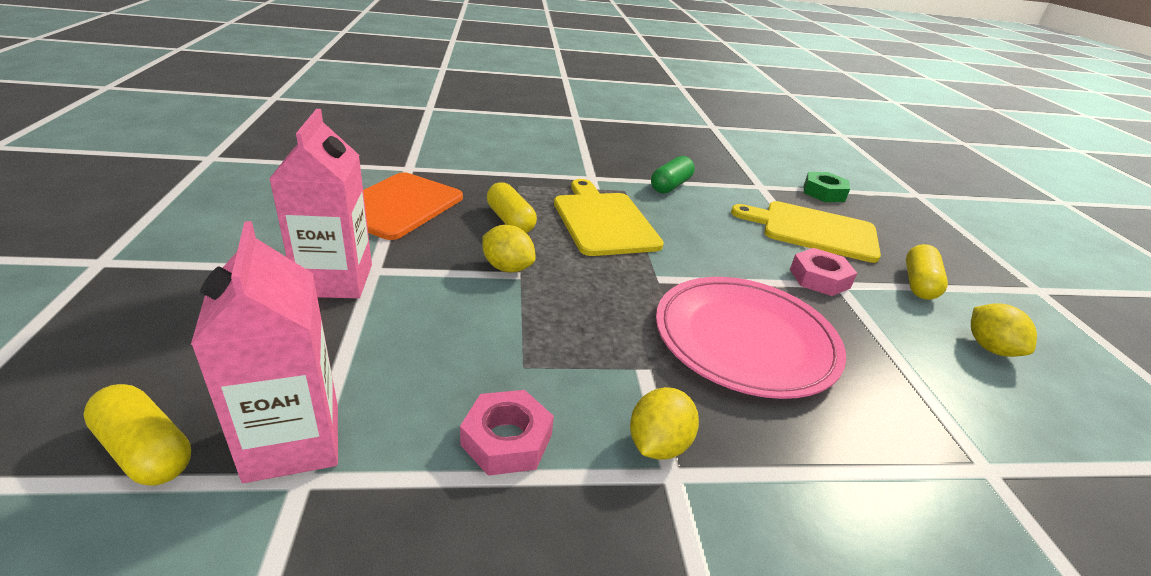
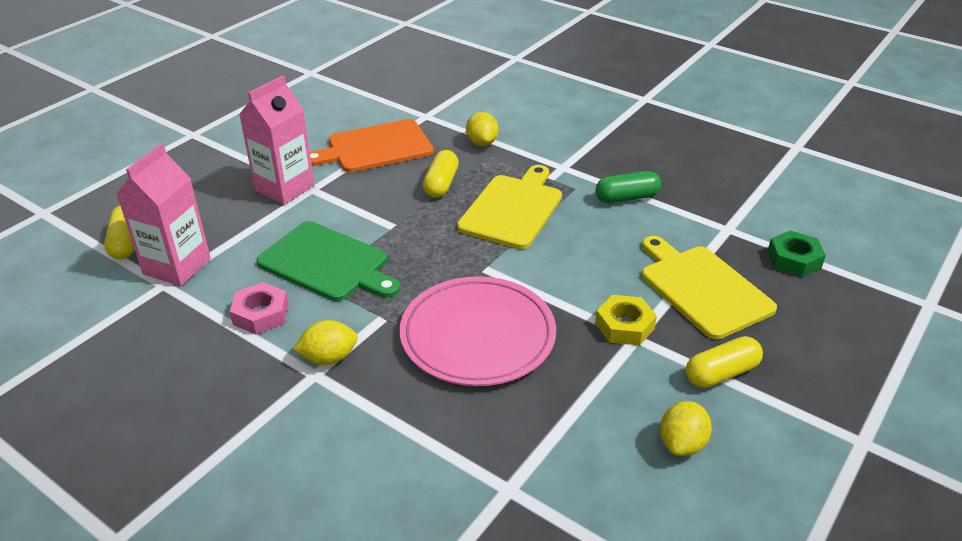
camera: 45 degrees right, 5 degrees up
yellow lemon [482,225,536,272] -> yellow lemon moved to [466,112,498,146]
pink nut [790,248,857,296] -> yellow nut [595,295,657,345]
none -> green cutting board [256,221,400,301]

